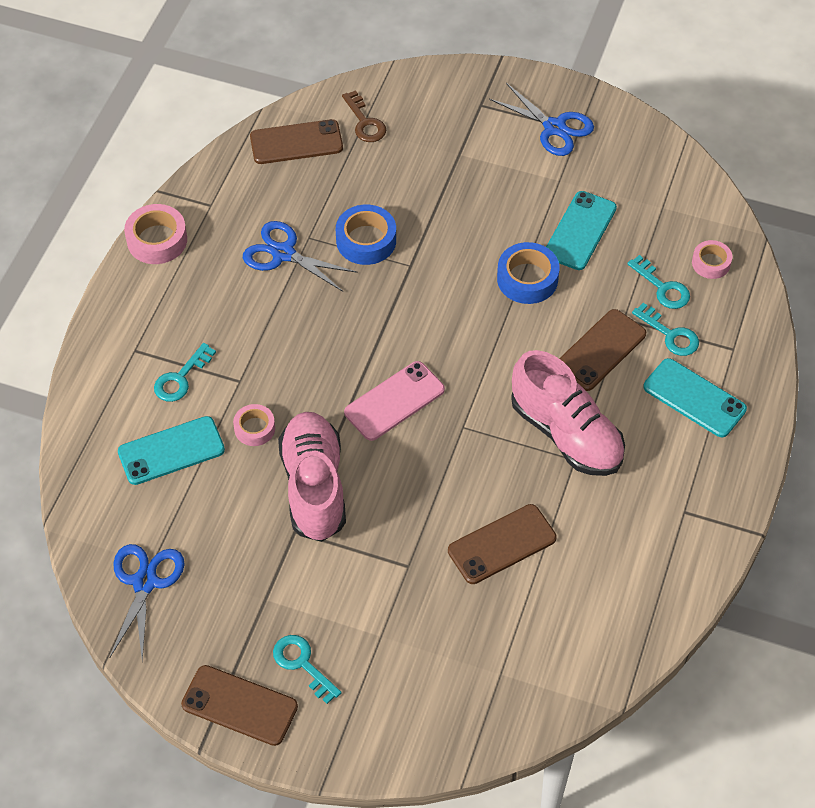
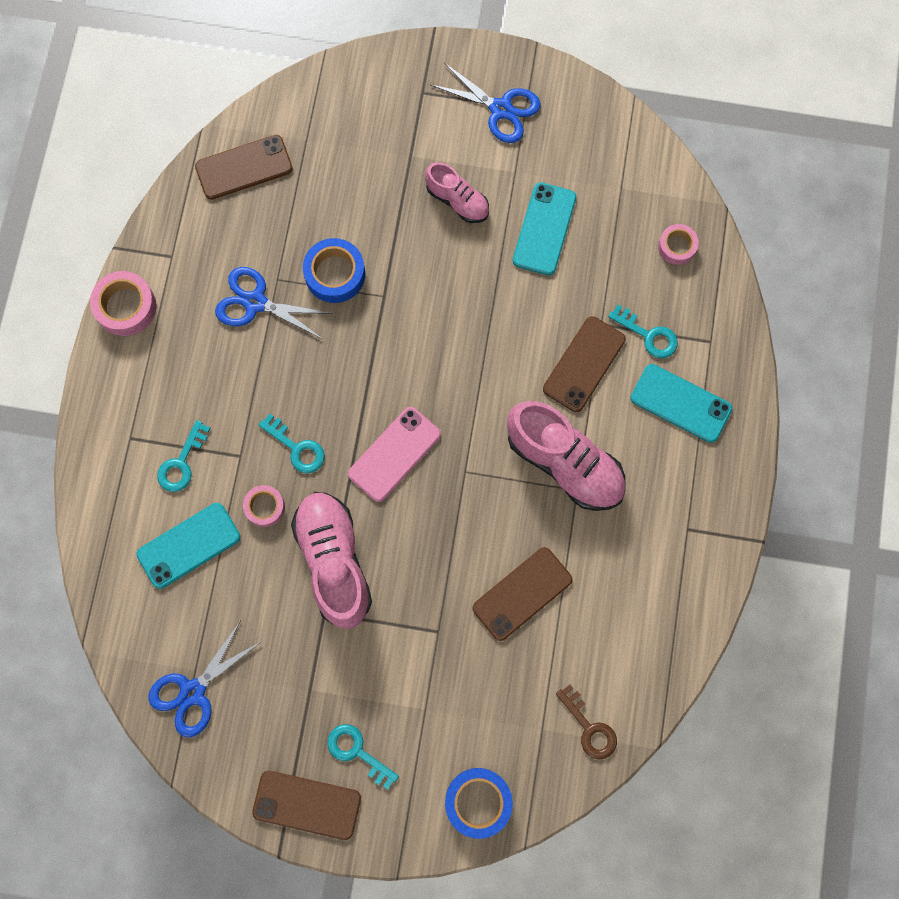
camera: 10 degrees left, 20 degrees up
blue scissors [110,544,185,661] -> blue scissors turned 135 degrees counterclockwise [148,622,262,738]
brown key [342,90,386,142] -> brown key moved to [556,685,617,760]
blue tape [497,242,560,304] -> blue tape moved to [445,768,513,839]
turquoise key [627,255,690,309] -> turquoise key moved to [259,413,325,473]
none -> pink shoe [425,162,489,223]

